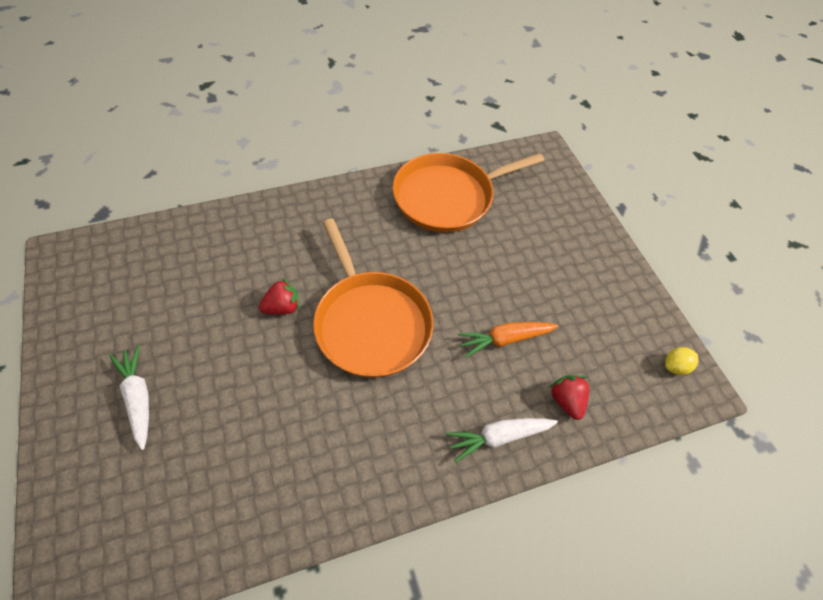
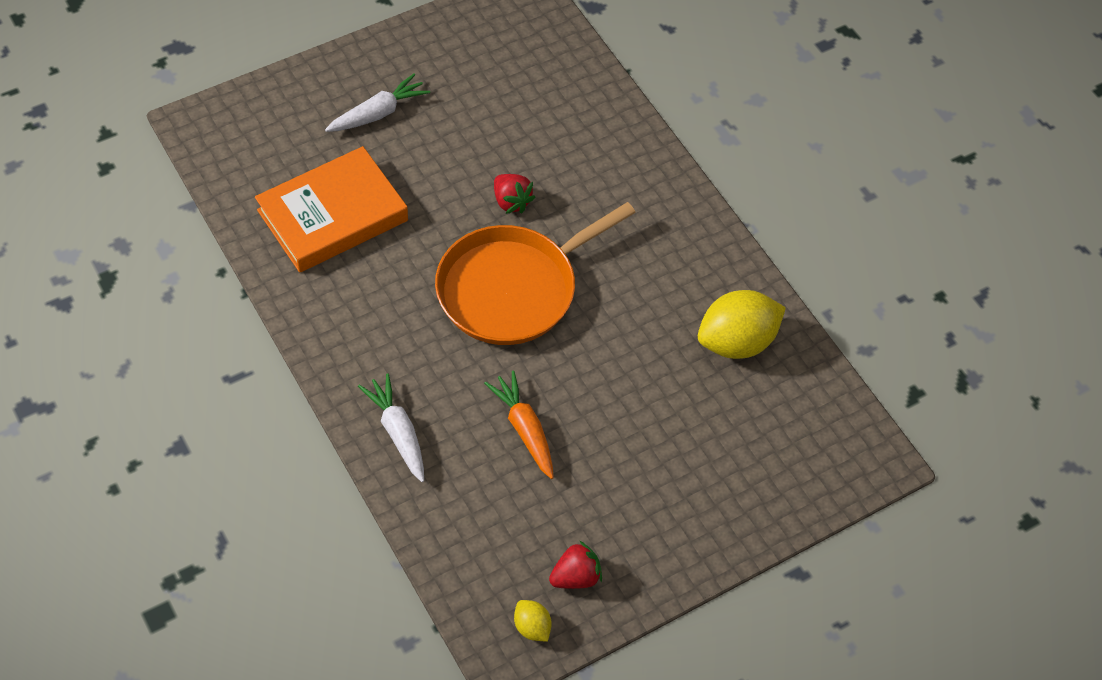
camera: 80 degrees right, 0 degrees up
orange pan [392,153,545,233] -> yellow lemon [698,290,786,359]
red strawberry [549,375,589,420] -> red strawberry moved to [549,540,602,589]
none -> orange book [255,146,408,273]

